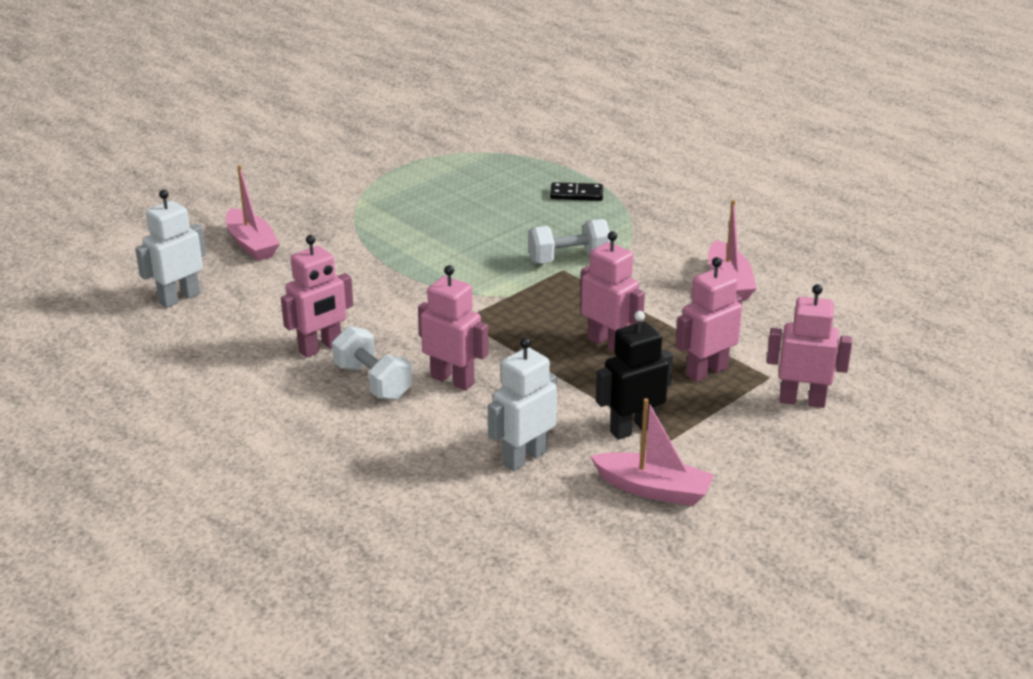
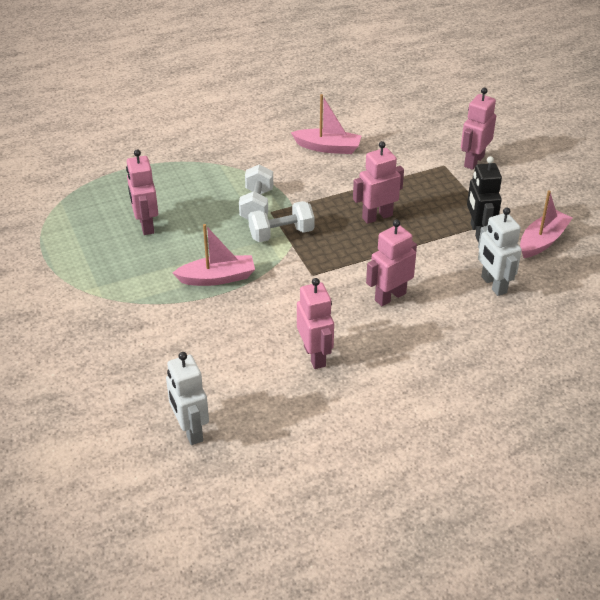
camera: 70 degrees left, 10 degrees up
pink boat [226,165,280,261] -> pink boat moved to [173,224,255,286]
white dumbbell [332,326,412,400] -> white dumbbell moved to [248,201,315,242]
black domino [550,182,603,201] -> none
pink robot [676,257,743,382] -> pink robot moved to [126,149,158,235]

